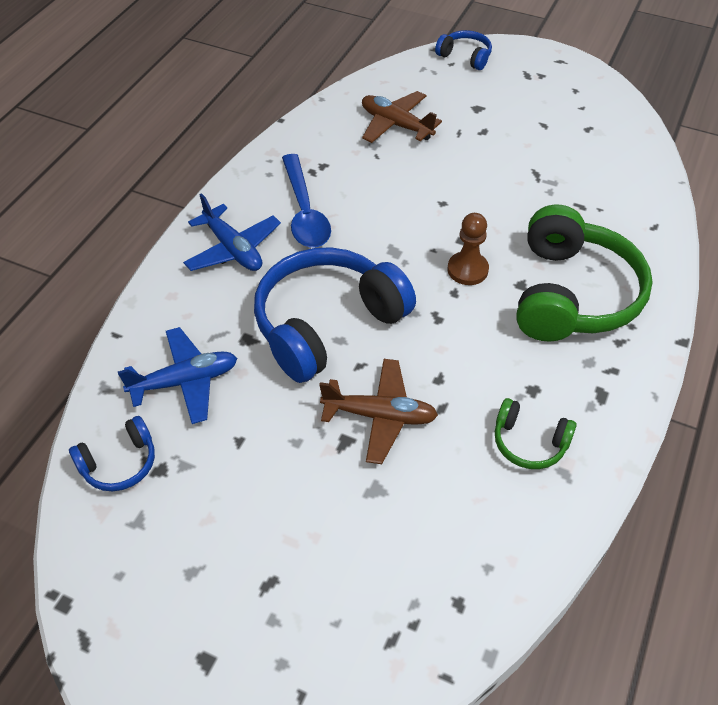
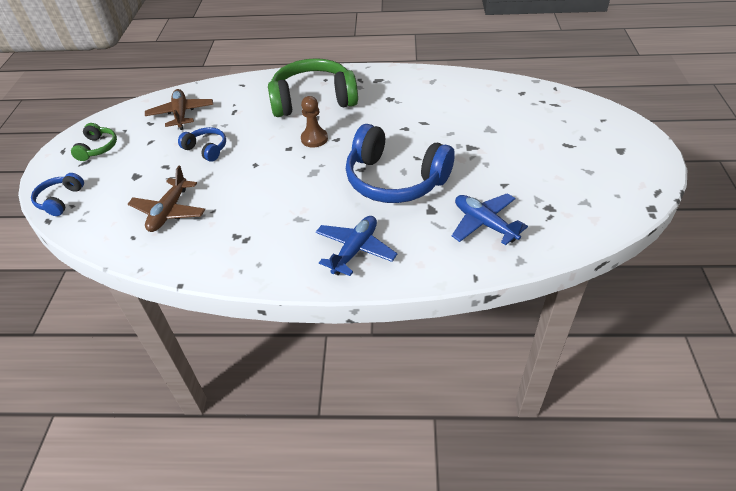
camera: 110 degrees left, 5 degrees down
blue headphones [69,416,155,491] -> blue headphones moved to [178,127,226,162]
blue spoon [282,154,331,247] -> none
brown plane [319,359,438,464] -> brown plane moved to [145,89,213,130]
green headphones [495,398,577,469] -> green headphones moved to [71,123,117,161]

